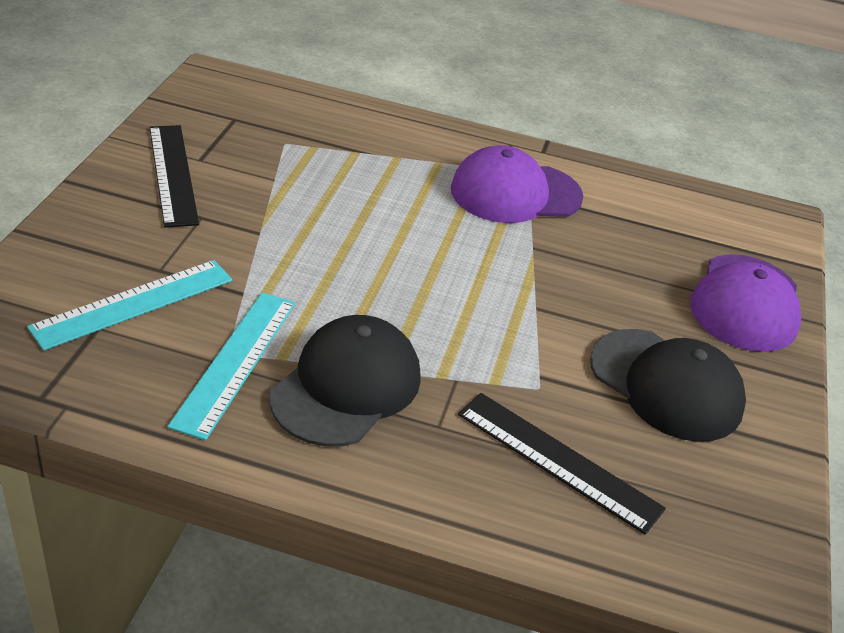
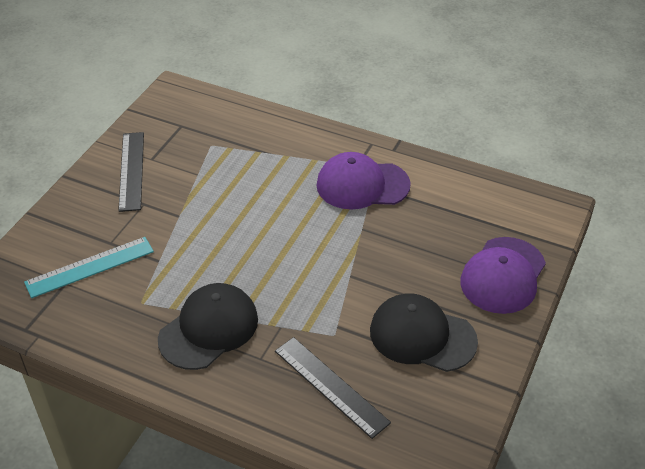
camera: 15 degrees right, 5 degrees up
turquoise ruler [167,292,295,440] -> none
black cap [590,329,746,442] -> black cap turned 150 degrees clockwise [370,293,478,372]

